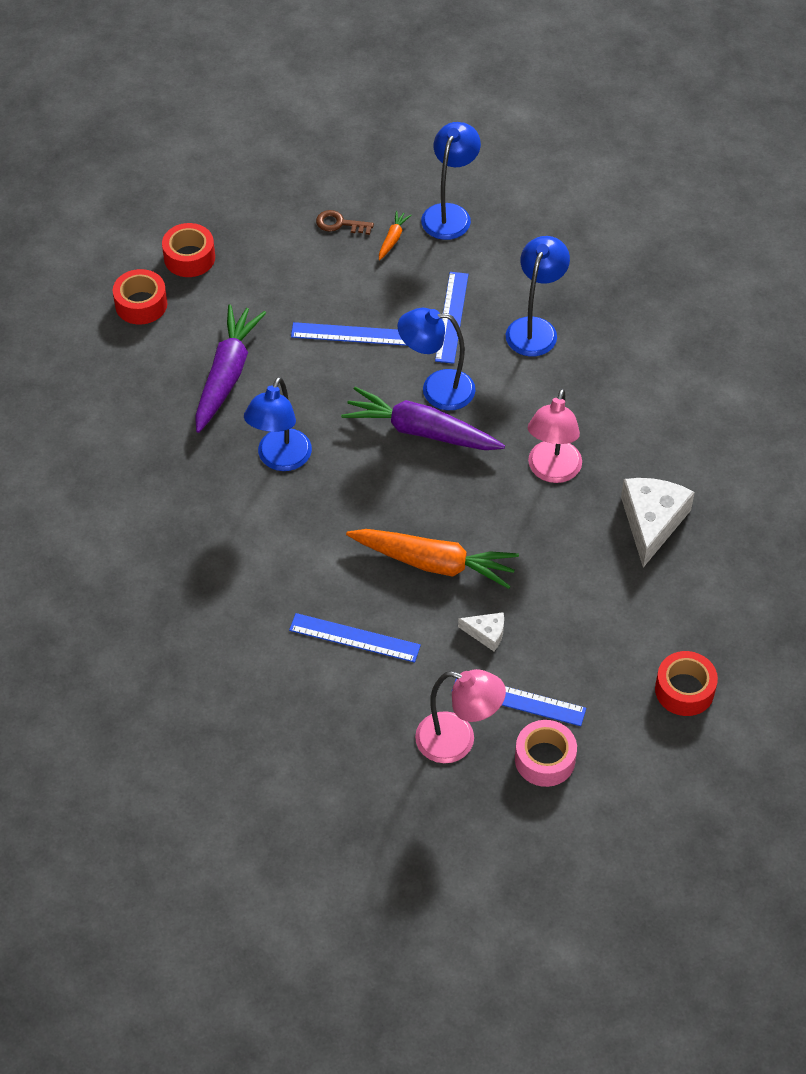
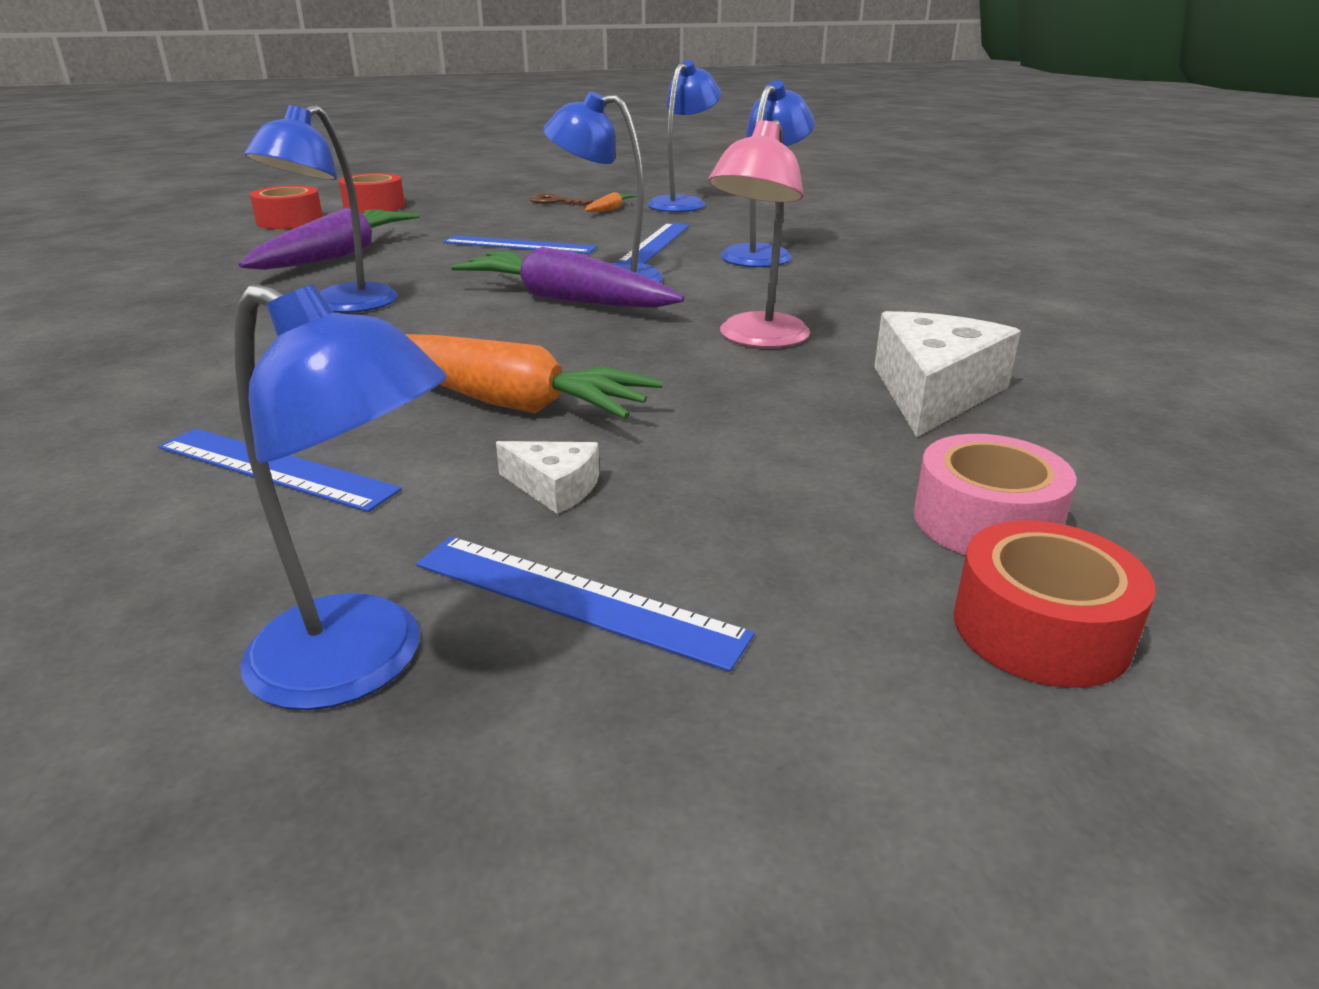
camera: 10 degrees right, 25 degrees down
pink lamp [415,669,506,763] -> blue lamp [234,284,447,710]
pink tape [515,720,577,787] -> pink tape moved to [914,434,1077,555]

